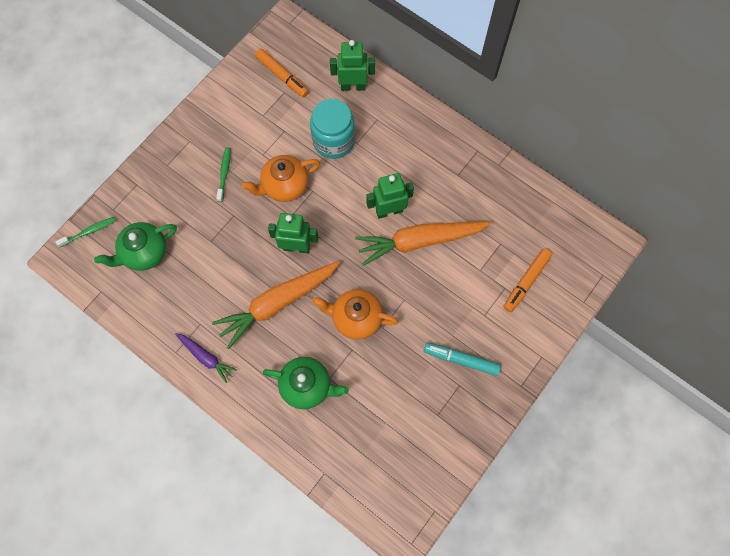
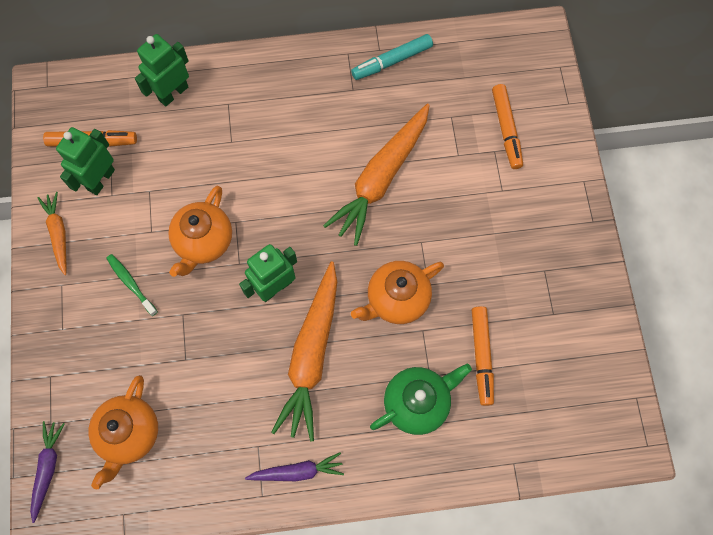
camera: 45 degrees left, 0 degrees up
green toothbrush [55,217,116,247] -> purple carrot [30,421,65,523]
green teapot [94,222,177,271] -> orange teapot [89,375,158,489]
turquoise jar [310,99,355,159] -> none
green robot [366,173,414,219] -> green robot moved to [56,127,115,195]
turquoise marker [424,343,501,376] -> turquoise marker moved to [351,34,433,80]
none -> orange carrot [37,192,67,275]
none -> orange marker [472,306,494,406]

